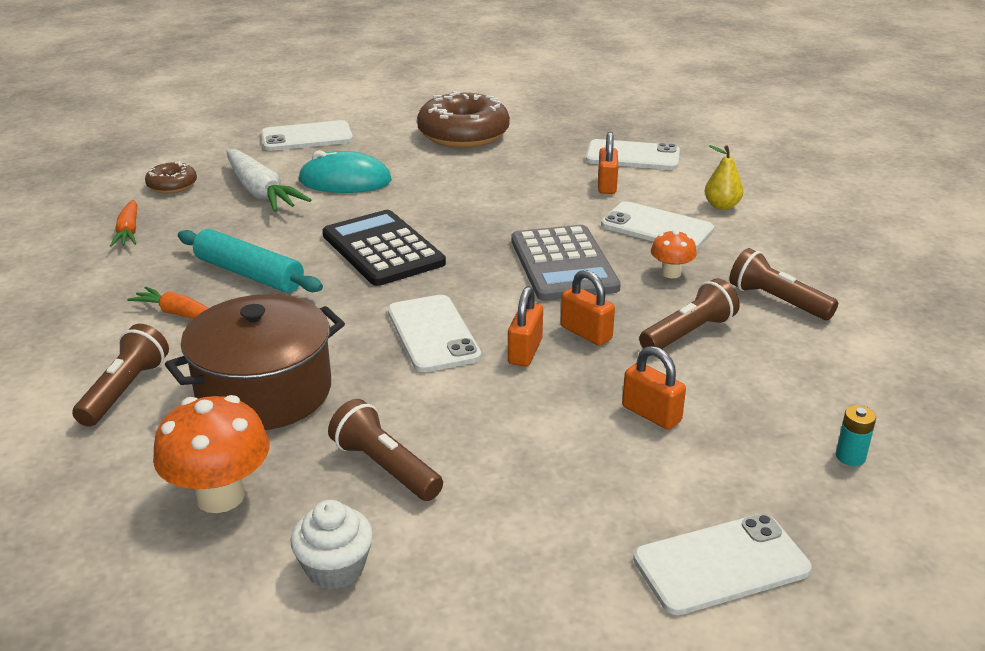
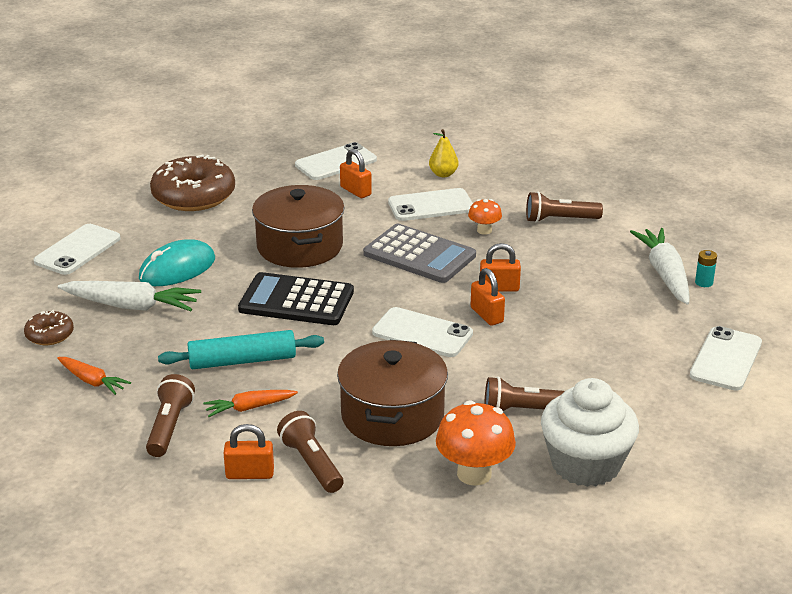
camera: 45 degrees left, 0 degrees up
white cupcake [291,500,373,590] -> white cupcake [541,378,639,487], size x1.84
orange padlock [622,346,686,430] -> orange padlock moved to [224,424,274,479]
brown flashlight [639,278,740,349] -> brown flashlight moved to [146,374,195,457]
none -> brown pot [252,185,345,268]
none -> white carrot [630,228,690,305]

